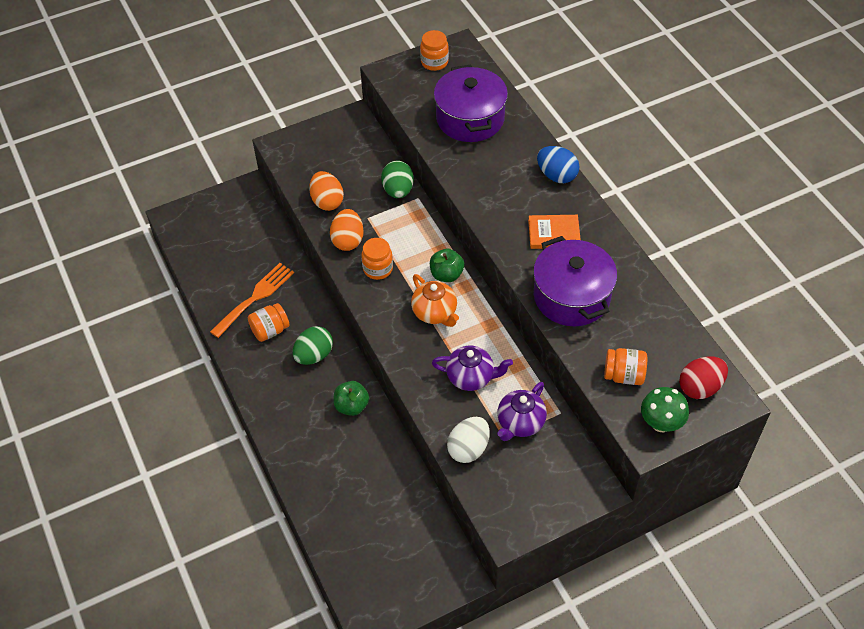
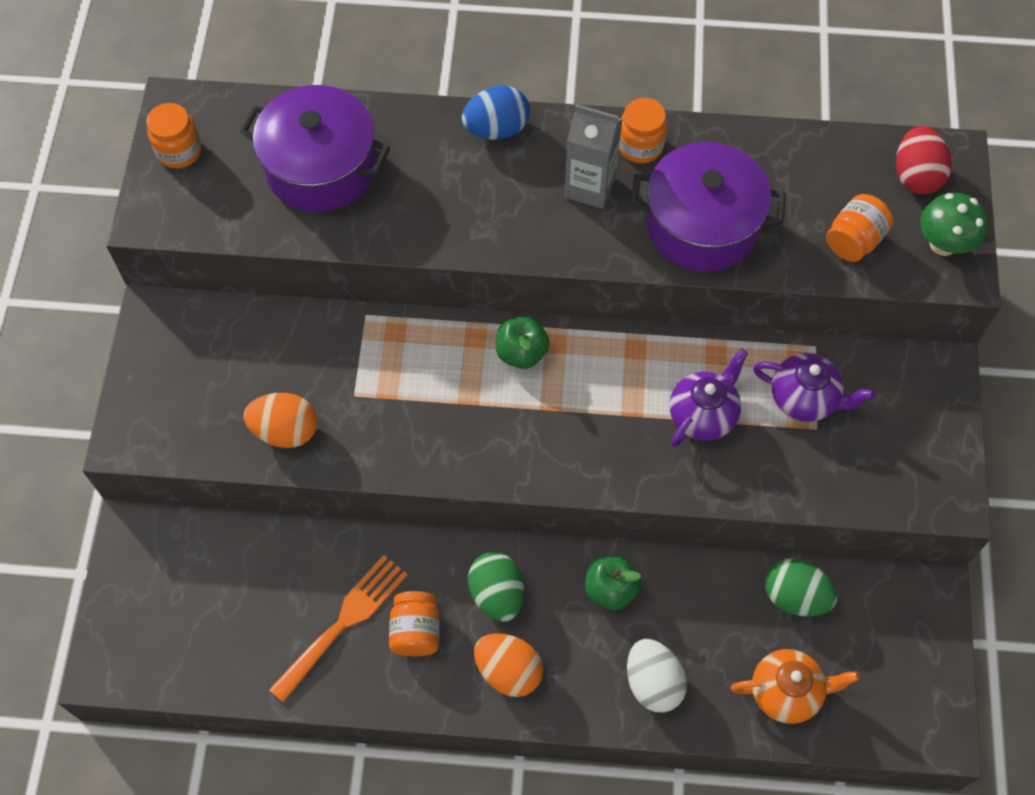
camera: 60 degrees left, 10 degrees up
orange fork [210,263,294,338] -> orange fork turned 60 degrees clockwise [269,555,408,703]
orange egg [330,209,364,251] -> orange egg moved to [474,633,543,697]
orange jar [361,238,393,280] -> orange jar moved to [619,98,667,163]
green egg [381,161,414,198] -> green egg moved to [765,558,837,616]
orange teapot [411,274,459,327] -> orange teapot moved to [731,649,860,724]
white egg [447,417,490,463] -> white egg moved to [627,639,687,713]
purple teapot [497,382,547,441] -> purple teapot turned 45 degrees counterclockwise [753,353,875,422]
orange book [528,215,581,249] -> grey carton [564,104,622,209]

